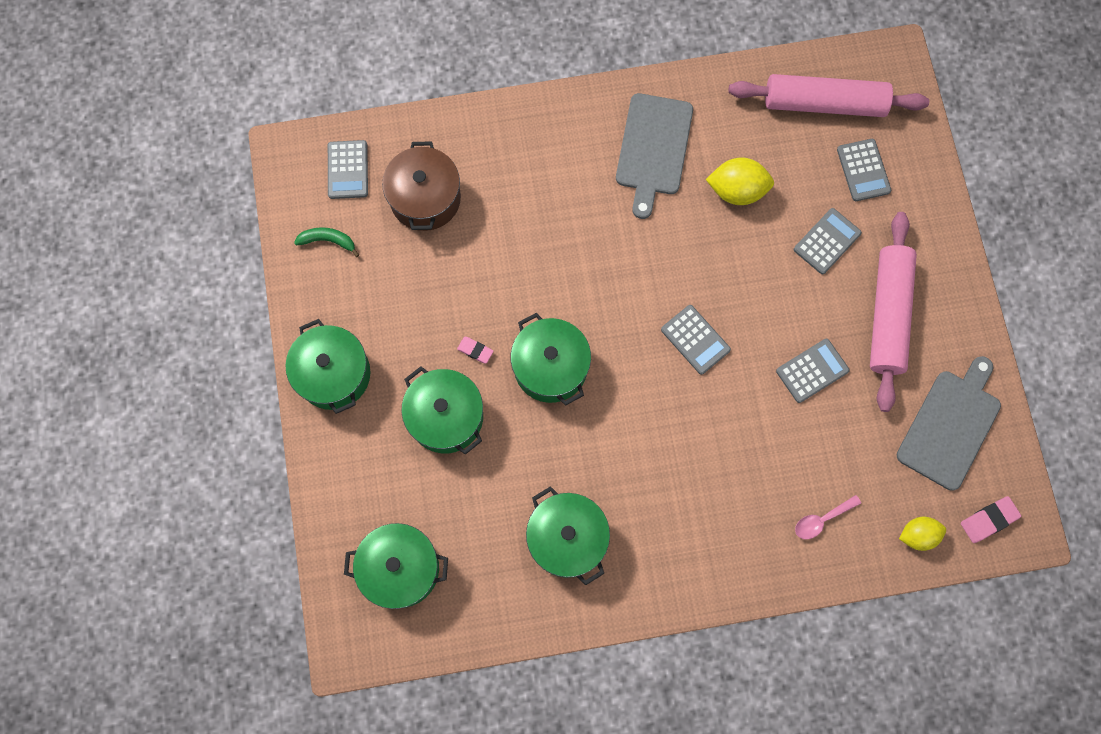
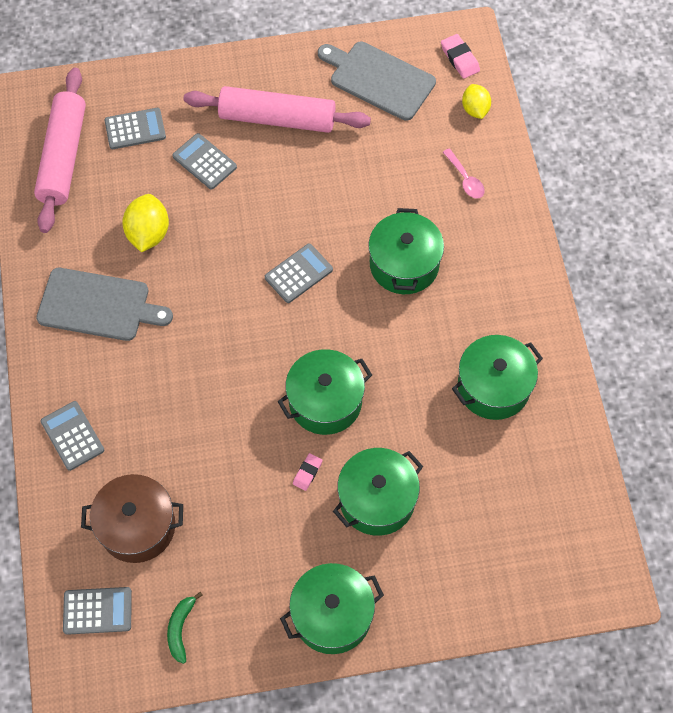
camera: 90 degrees left, 10 degrees down
green pot [344,523,448,609] -> green pot moved to [368,208,444,294]
grey calculator [776,339,850,403] -> grey calculator moved to [41,401,104,471]

